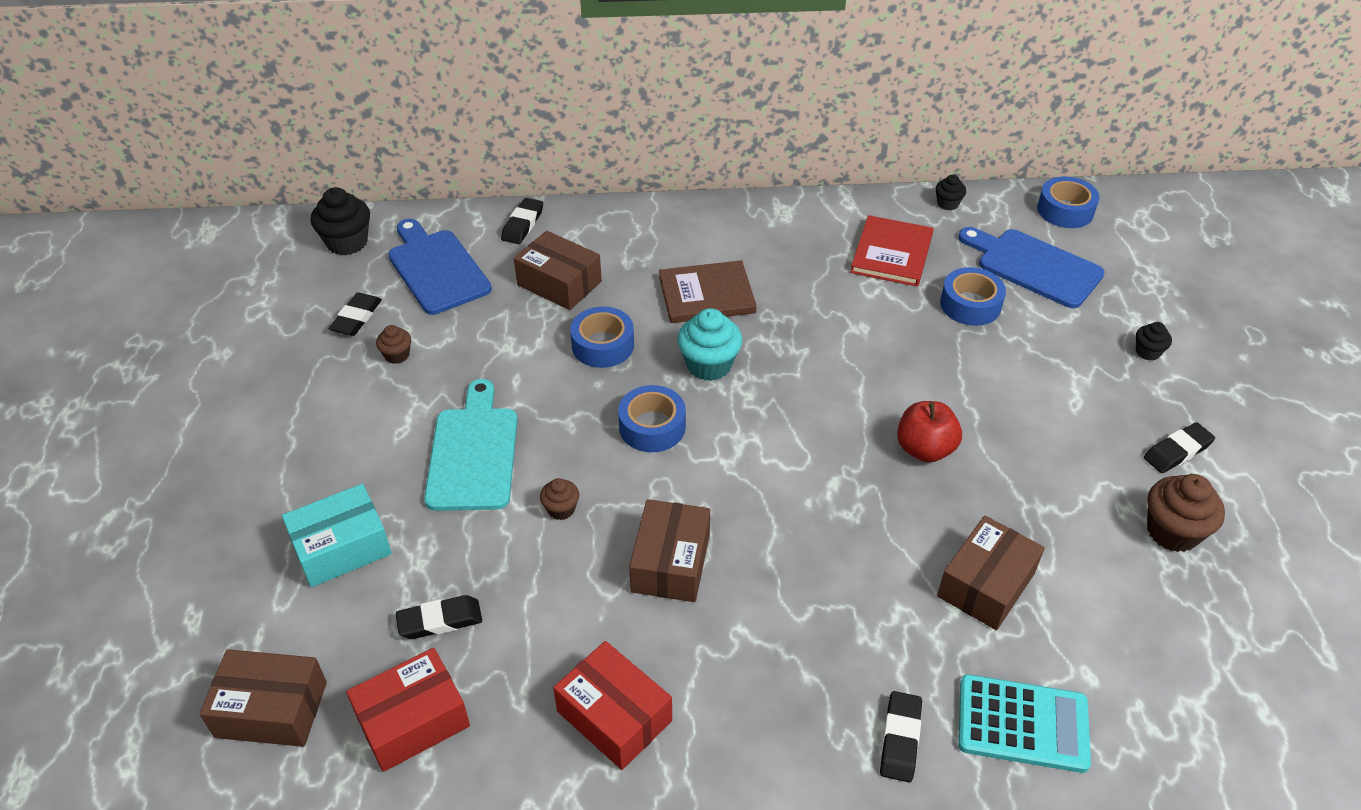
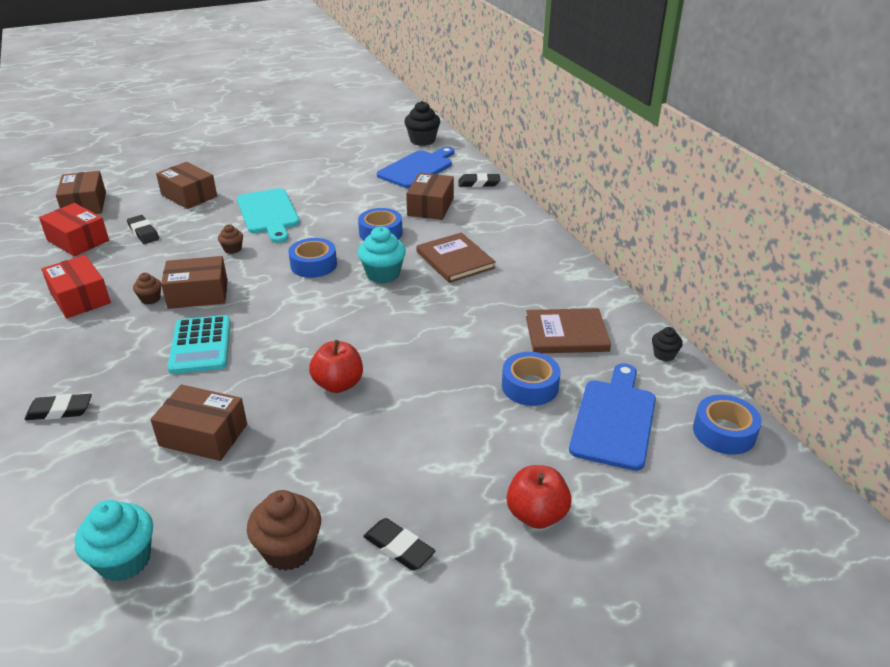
camera: 70 degrees right, 10 degrees down
turquoise box [282,484,392,587] -> brown box [156,162,217,209]
black eraser [329,293,382,336] -> none
brown cupcake [376,325,411,364] -> brown cupcake moved to [133,273,161,304]
turquoise cutting board [424,379,517,511] -> turquoise cutting board turned 90 degrees clockwise [237,188,299,243]
red box [553,641,672,770] -> red box turned 60 degrees counterclockwise [41,255,111,318]
red book [850,215,933,287] -> brown book [526,308,611,353]
turquoise calculator [958,674,1091,773] -> turquoise calculator moved to [168,315,231,374]
black cupcake [1136,322,1172,361] -> red apple [507,465,572,529]
none -> turquoise cupcake [75,500,153,582]

